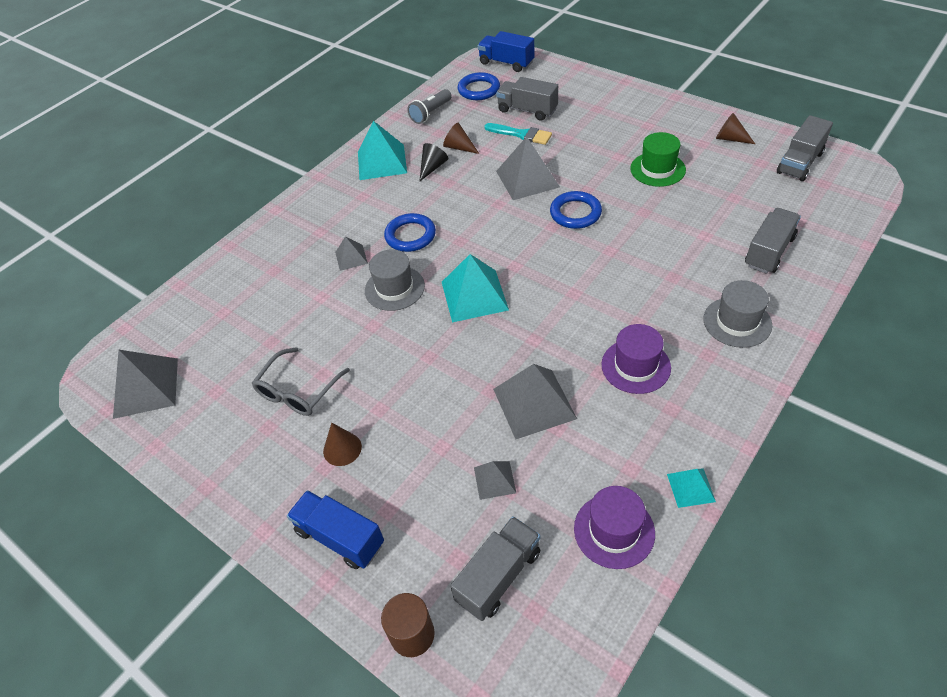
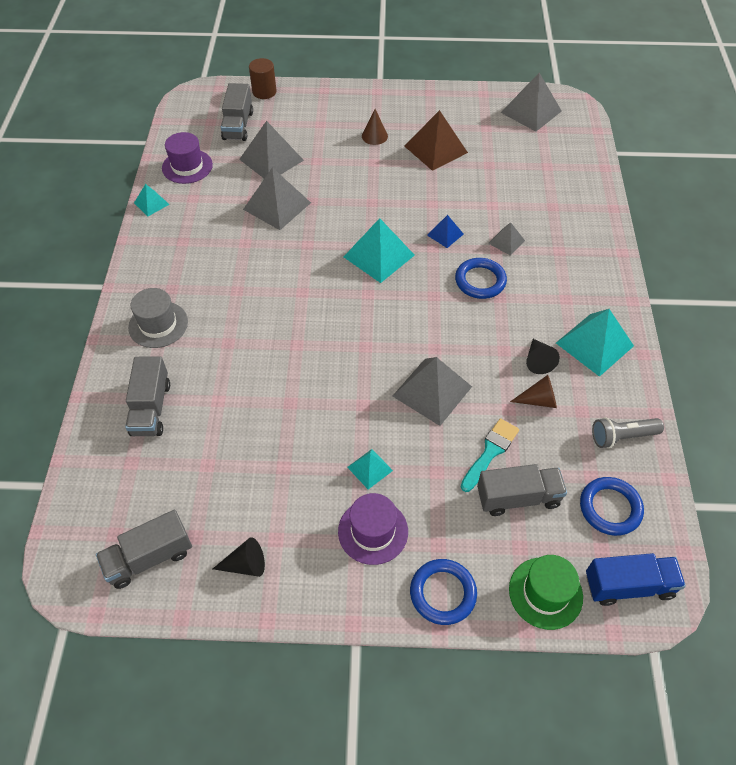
camera: 140 degrees right, 5 degrees up
grey glasses [252,347,350,416] -> brown pyramid [404,110,468,171]
blue truck [287,490,384,569] -> none
grey hat [365,249,425,311] -> blue pyramid [427,215,464,248]
grey flashlight [408,89,452,124] -> grey flashlight turned 105 degrees counterclockwise [592,417,664,448]
grey pyramid [474,461,516,500] -> grey pyramid [239,121,304,178], size x1.88
turquoise brush [485,123,552,145] -> turquoise brush turned 135 degrees clockwise [461,418,519,492]
blue ring [550,191,602,229] -> blue ring moved to [410,559,477,625]
purple hat [601,324,671,394] -> purple hat moved to [338,493,408,565]
green hat [630,132,686,187] -> green hat moved to [509,555,583,630]
brown cone [716,113,755,144] -> black cone [213,537,265,577]
grey truck [777,115,833,181] -> grey truck turned 120 degrees counterclockwise [96,510,192,589]
none -> turquoise pyramid [347,449,393,489]

